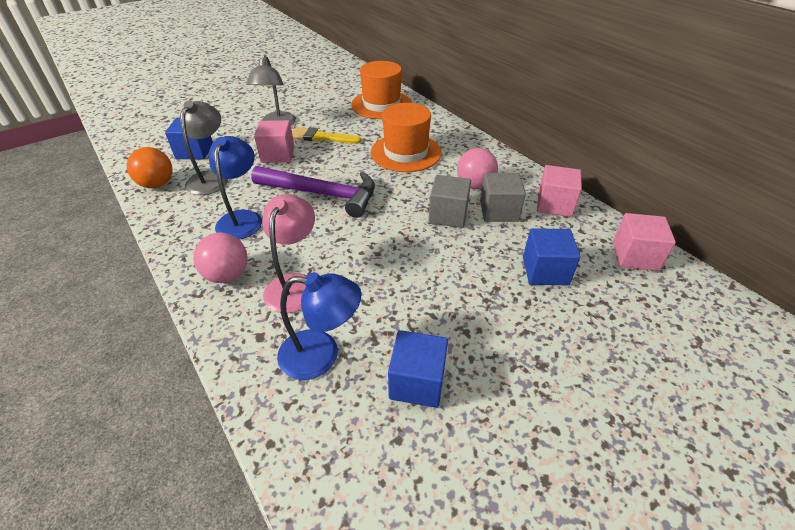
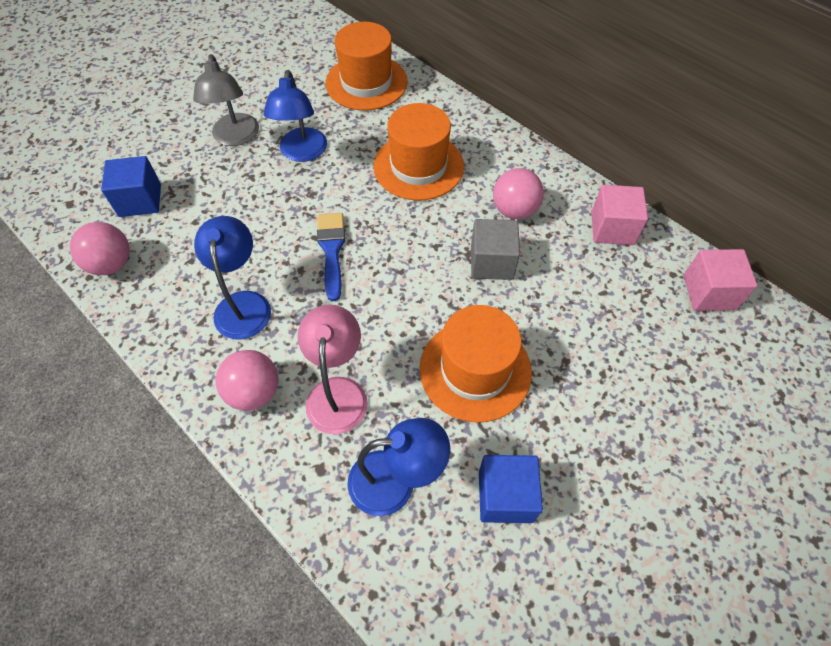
camera: 10 degrees left, 15 degrees up
orange ball [127,147,172,188] -> pink ball [70,222,130,275]
grey lamp [180,100,228,195] -> none
purple hammer [251,166,375,218] -> blue brush [317,213,345,301]
pink cube [254,120,294,163] -> none
yellow brush [292,127,361,144] -> blue lamp [263,70,327,162]
grey cube [480,173,526,222] -> none
blue cube [523,228,581,285] -> none
none -> orange hat [420,305,532,423]

